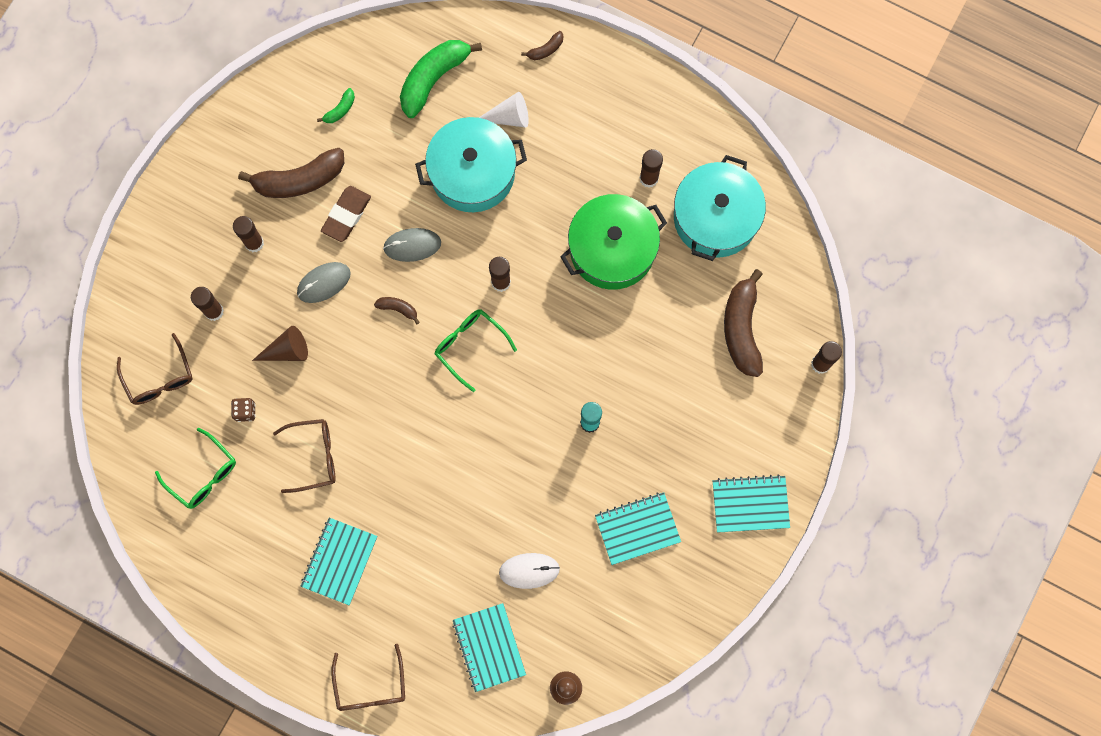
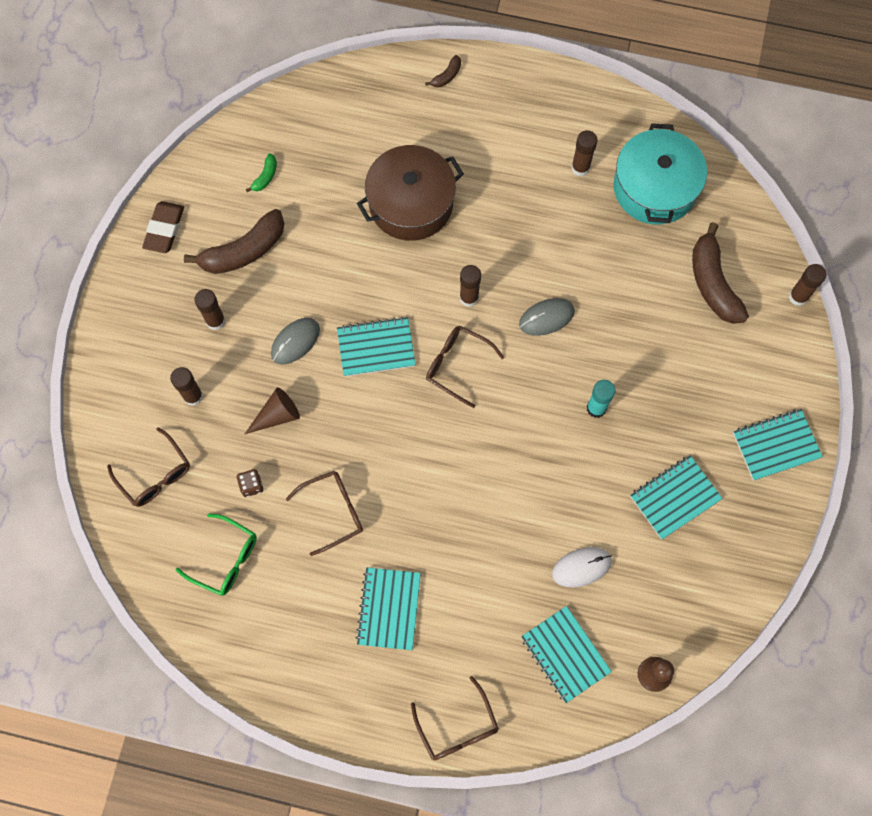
camera: 15 degrees left, 5 degrees down
brown eraser [321,186,371,242] -> brown eraser moved to [142,201,184,253]
brown banana [374,297,420,325] -> turquoise notebook [337,317,416,377]
grey mouse [383,228,441,262] -> grey mouse moved to [519,298,575,336]
green banana [400,40,482,118] -> none
turquoise pot [415,117,527,212] -> brown pot [357,145,464,241]
green glasses [435,309,517,392] -> brown glasses [426,325,505,408]
white cone [479,92,529,127] -> none
green pot [560,194,667,290] -> none

